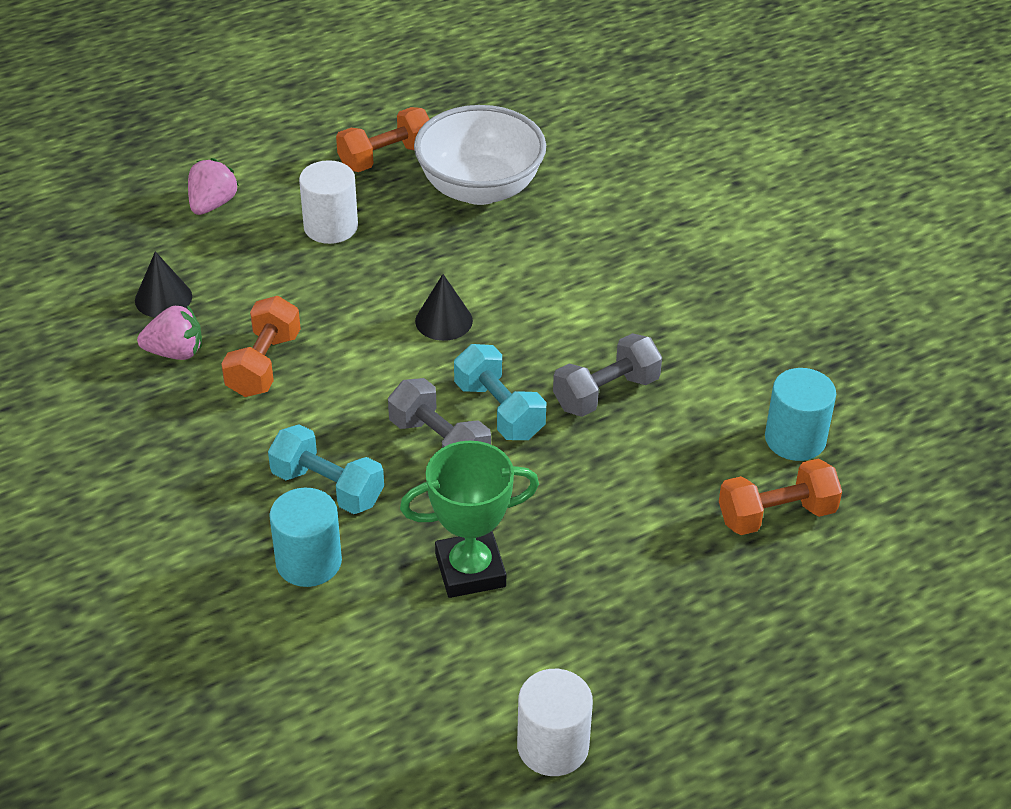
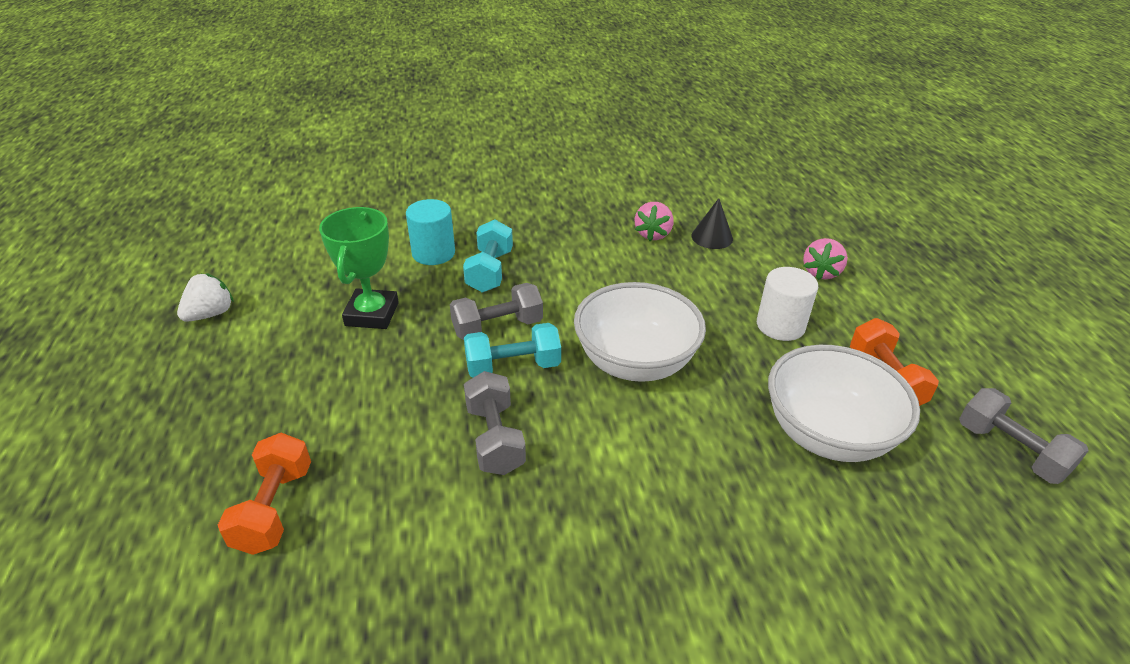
camera: 110 degrees right, 5 degrees down
pink strawberry [188,158,239,215] -> pink strawberry turned 75 degrees clockwise [803,238,848,280]
orange dumbbell [221,296,301,397] -> none
turquoise dumbbell [268,424,384,514] -> turquoise dumbbell turned 45 degrees counterclockwise [463,220,513,293]
black cone [415,274,473,341] -> white bowl [574,282,706,382]
white cylinder [517,669,593,776] -> white strawberry [177,273,234,322]
turquoise cylinder [765,368,836,461] -> none
none -> grey dumbbell [959,388,1089,484]

